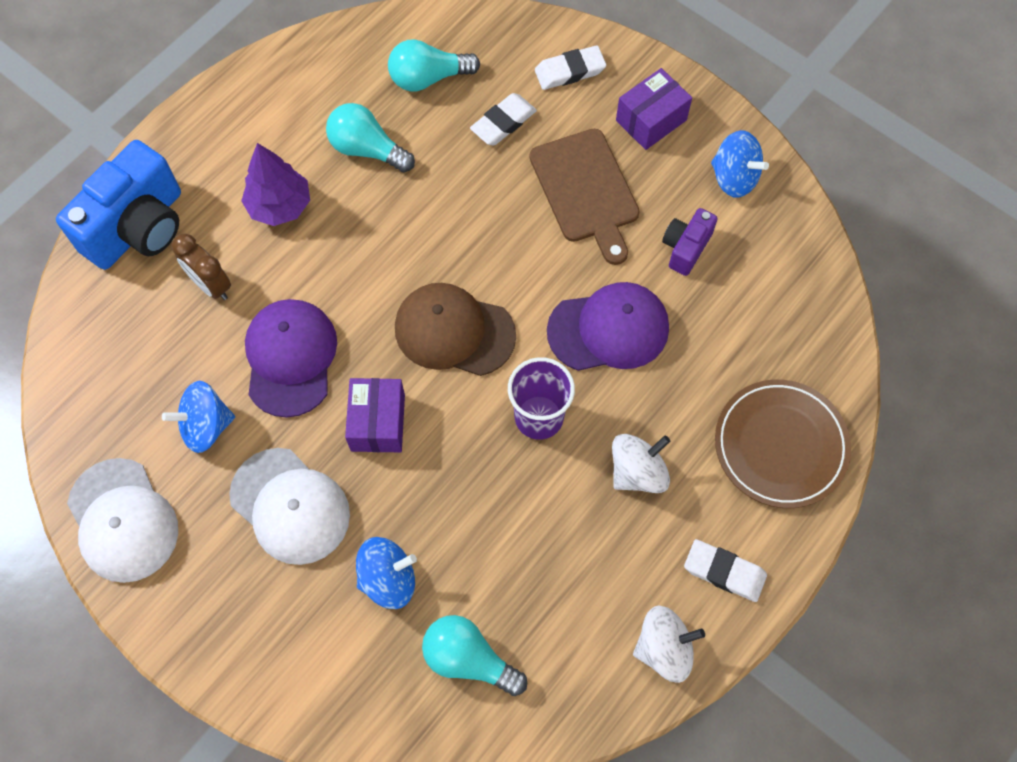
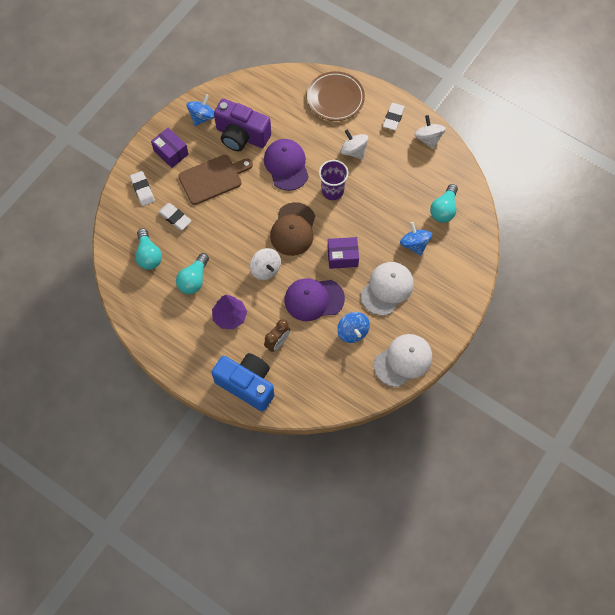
camera: 95 degrees left, 0 degrees up
purple camera [662,208,718,276] -> purple camera [214,99,271,151], size x1.95
none -> white spinning top [250,248,281,280]

